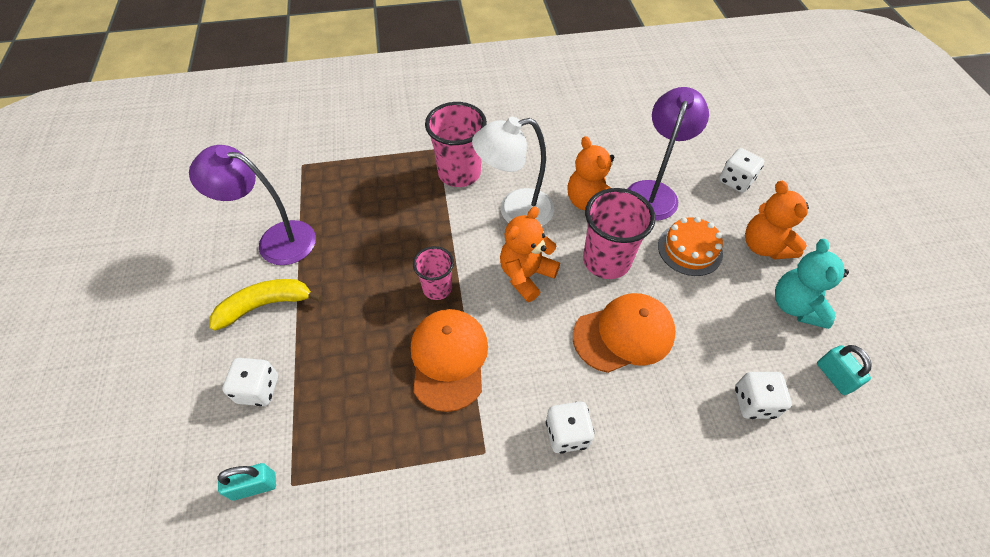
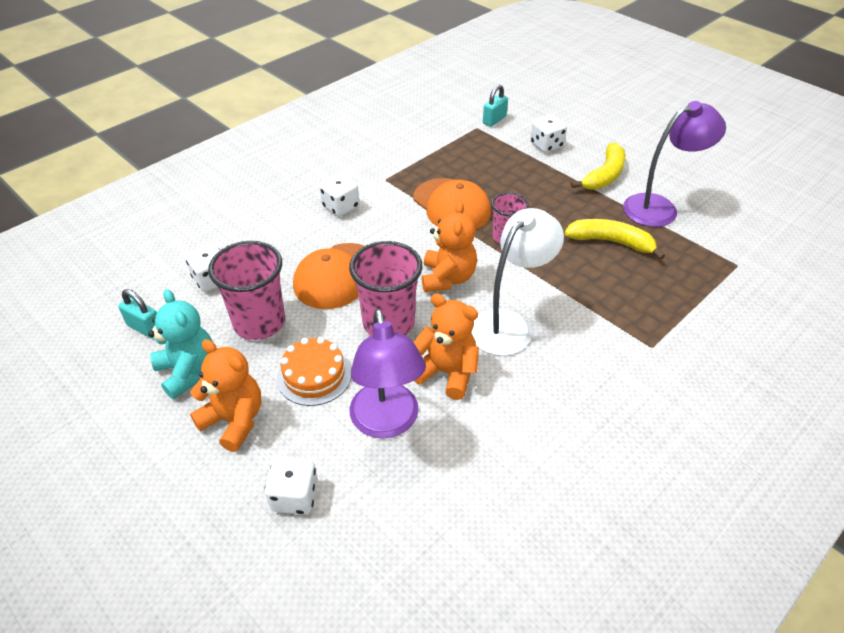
camera: 145 degrees right, 10 degrees down
pink cup [425,102,487,187] -> pink cup moved to [208,241,285,340]
none -> yellow banana [565,219,665,260]

